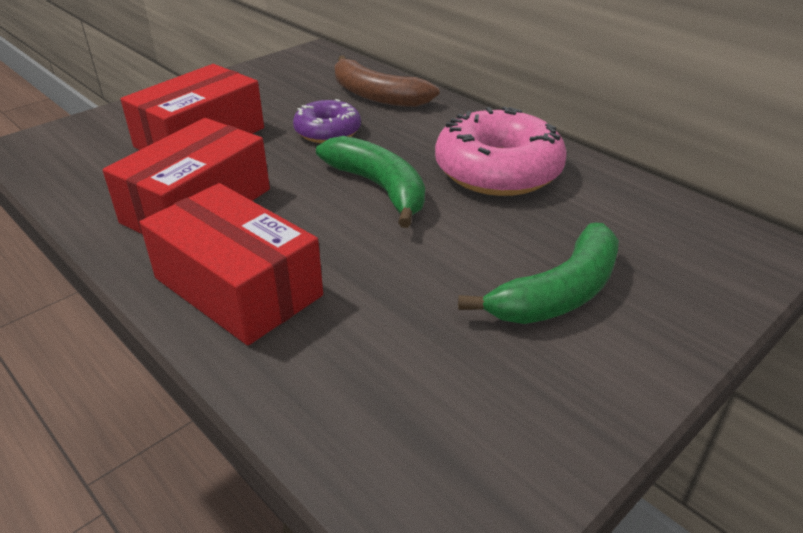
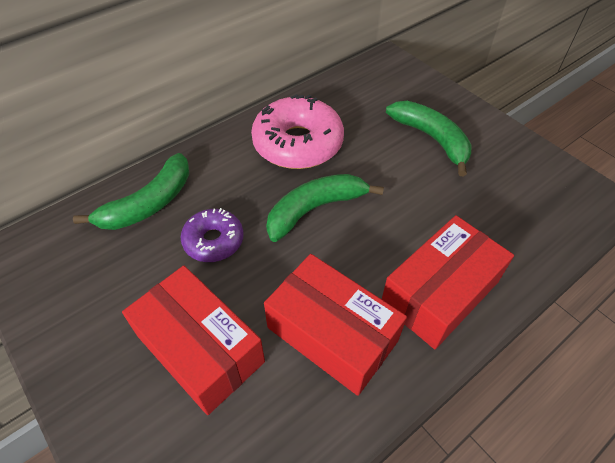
camera: 85 degrees left, 15 degrees up
brown banana [335,55,439,107] -> green banana [73,153,189,230]

